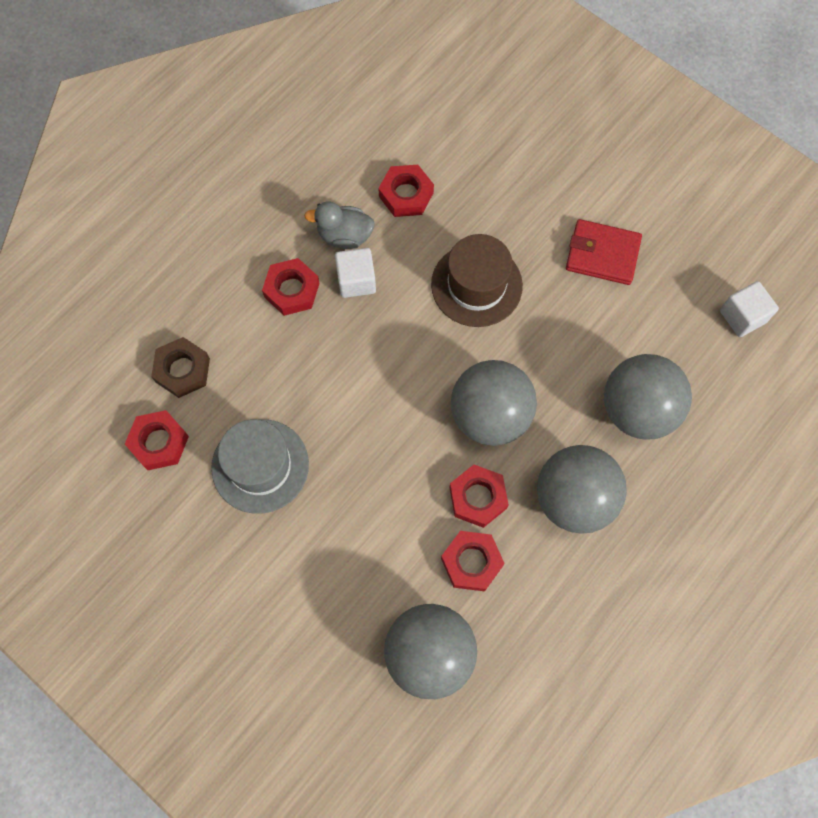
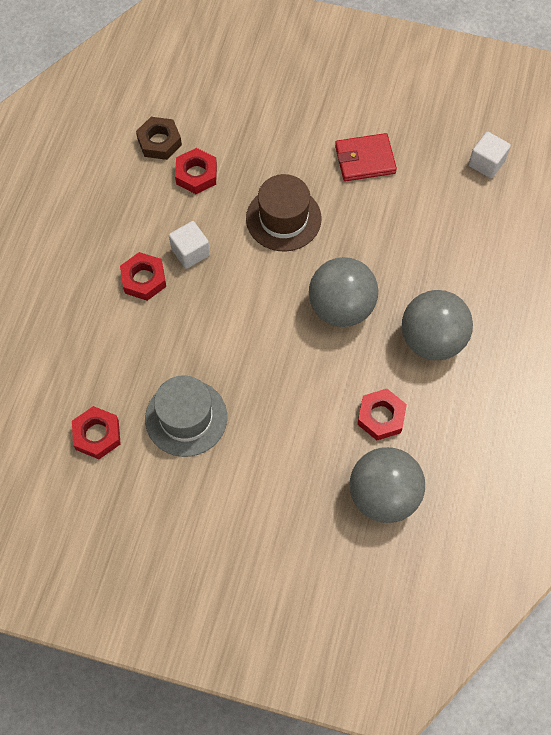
camera: 25 degrees left, 5 degrees down
brown nut [151,337,210,398] -> brown nut moved to [136,117,182,160]
grey duck [304,201,375,249] -> none
red nut [449,465,509,528] -> none
grey ball [604,354,692,439] -> none

